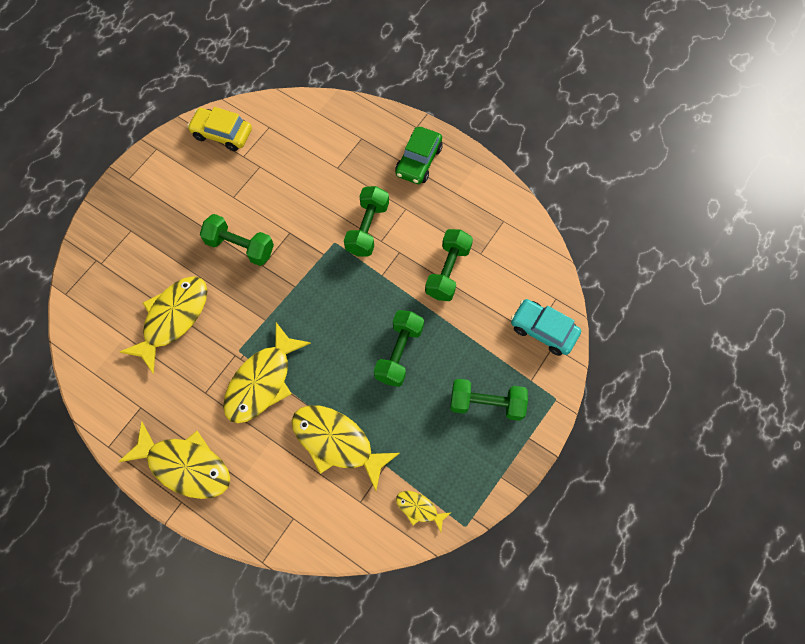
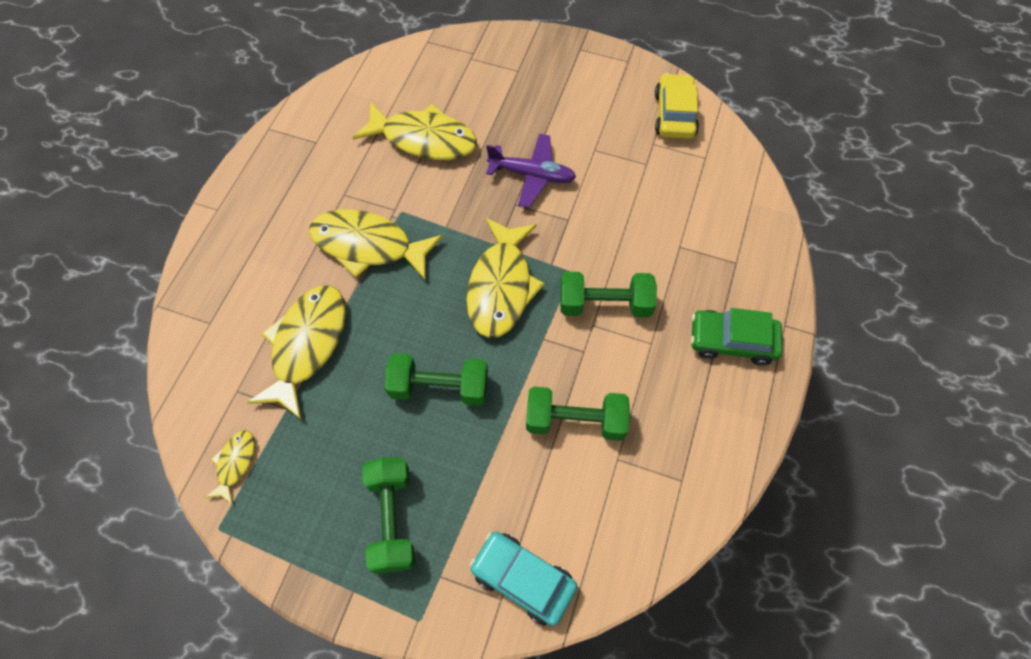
camera: 75 degrees right, 5 degrees down
yellow fish [118,421,230,499] -> yellow fish moved to [466,218,545,338]
green dumbbell [200,214,274,266] -> purple plane [486,134,576,208]
turquoise car [511,299,581,356] -> turquoise car turned 75 degrees counterclockwise [470,532,577,626]

